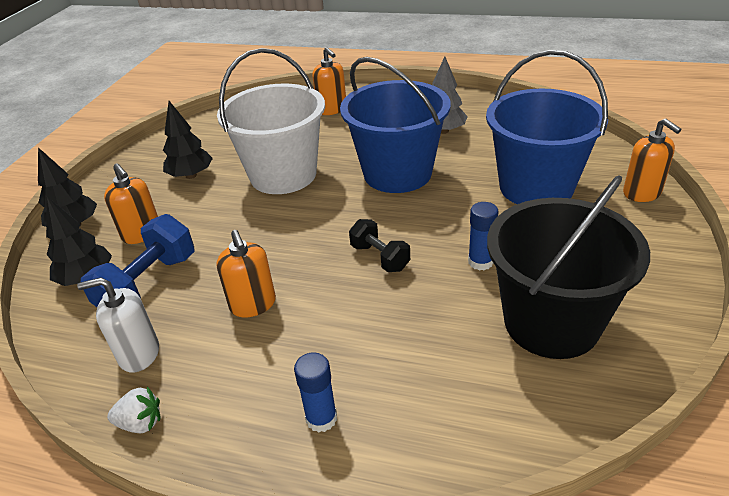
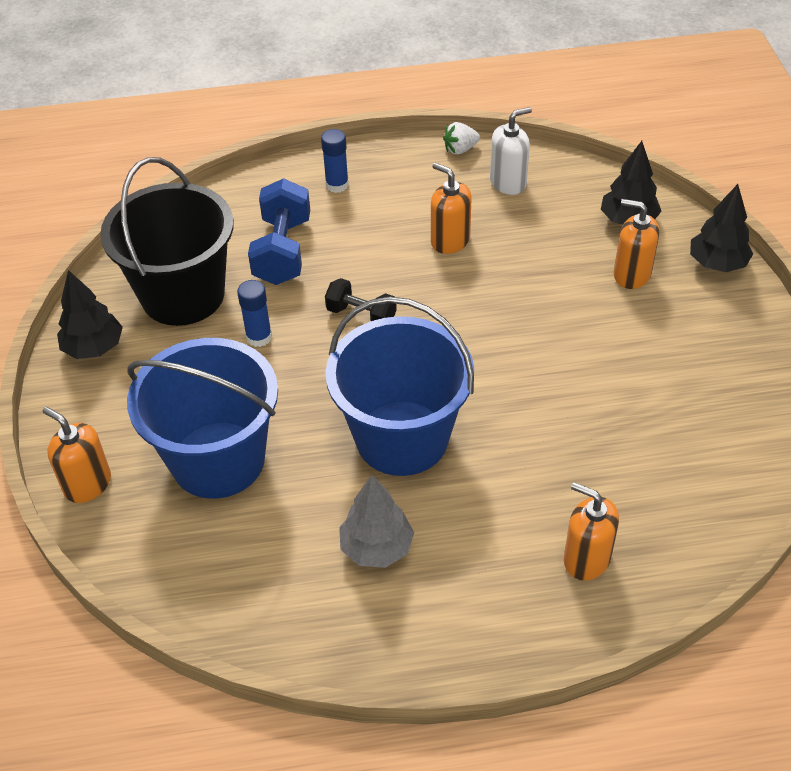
camera: 155 degrees right, 10 degrees up
blue dumbbell [81,214,195,307] -> blue dumbbell moved to [248,178,310,285]
black tree [163,101,213,179] -> black tree moved to [57,270,123,359]
white bucket [217,48,325,194] -> none

